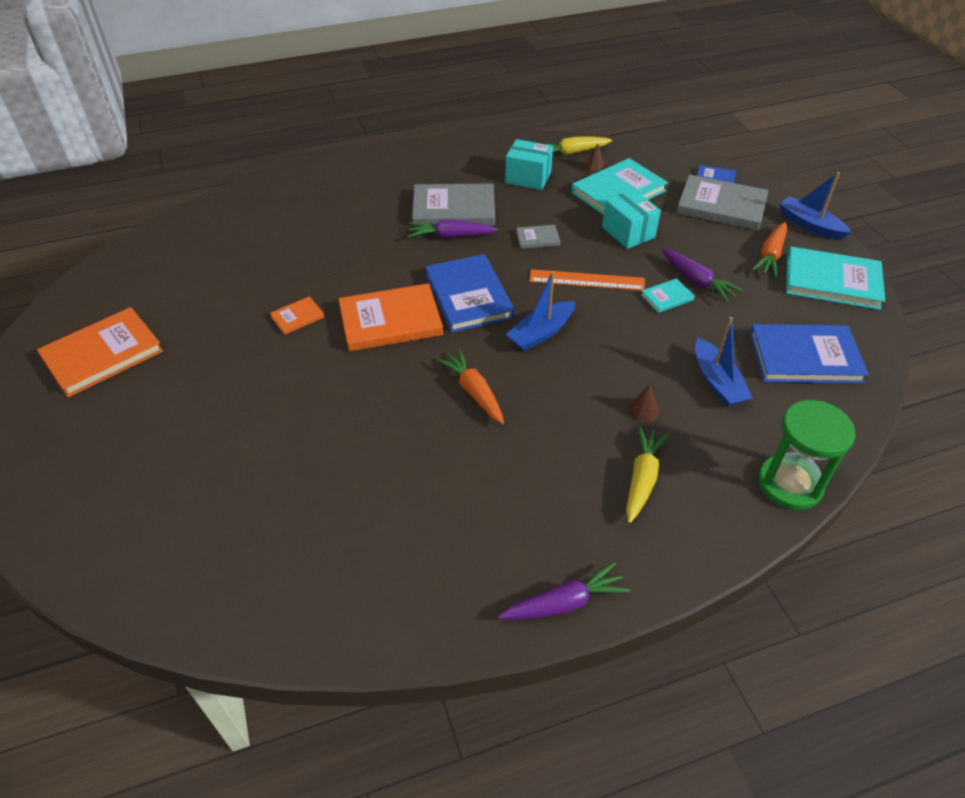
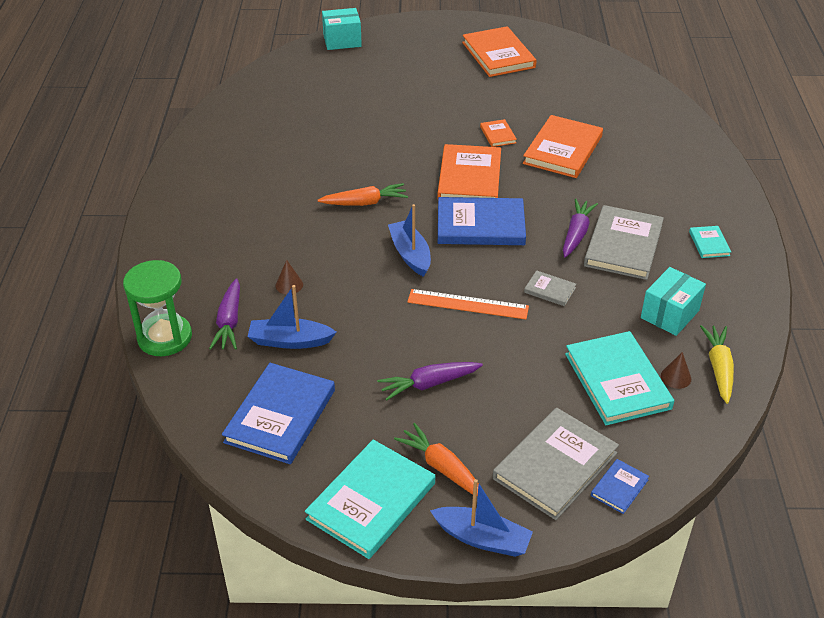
camera: 110 degrees right, 5 degrees down
purple carrot [497,562,630,620] -> purple carrot moved to [209,278,240,350]
grey book [516,225,560,249] -> grey book turned 75 degrees counterclockwise [524,270,576,306]
orange ruler [529,269,645,291] -> orange ruler turned 75 degrees clockwise [407,289,529,319]
turquoise box [602,189,661,249] -> turquoise box moved to [322,8,362,50]
yellow carrot [626,426,669,523] -> none
turquoise book [641,278,695,313] -> turquoise book moved to [689,226,731,258]
blue boat [779,172,851,240] -> blue boat turned 45 degrees clockwise [430,479,533,557]
none -> orange book [523,115,603,178]

